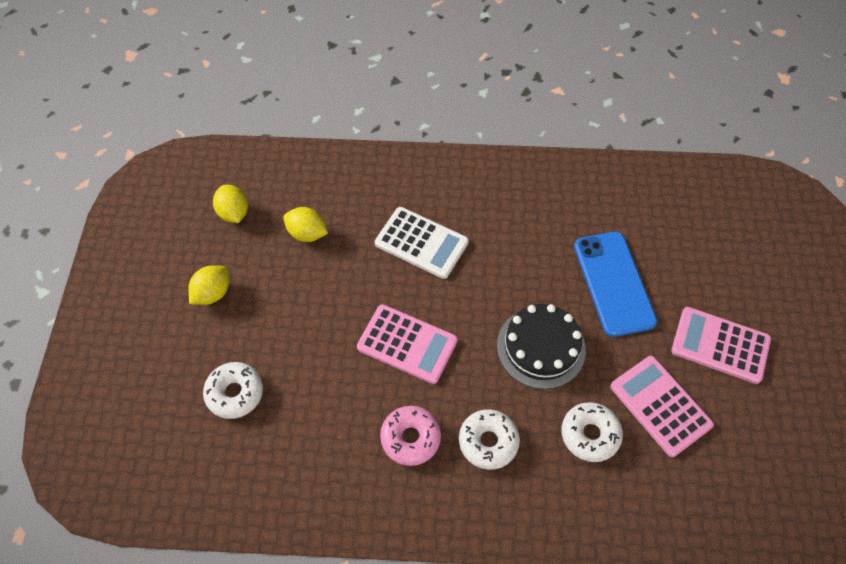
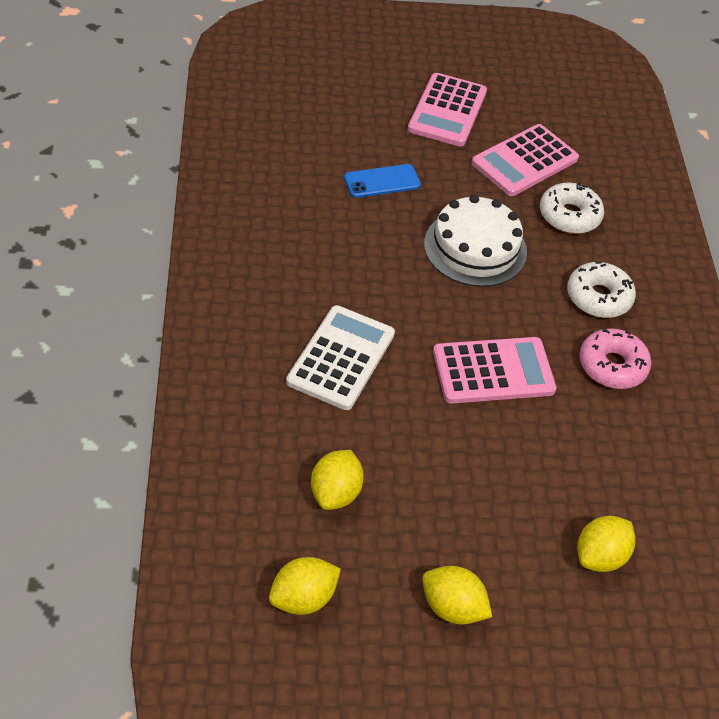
camera: 100 degrees left, 10 degrees down
white donut [203,362,263,419] -> yellow lemon [578,516,635,572]
pink calculator [357,304,458,384] -> pink calculator turned 60 degrees clockwise [433,337,556,404]
black cake [497,304,586,389] -> white cake [424,195,527,287]
blue phone [574,232,657,337] -> blue phone [344,164,421,198], size x0.55

